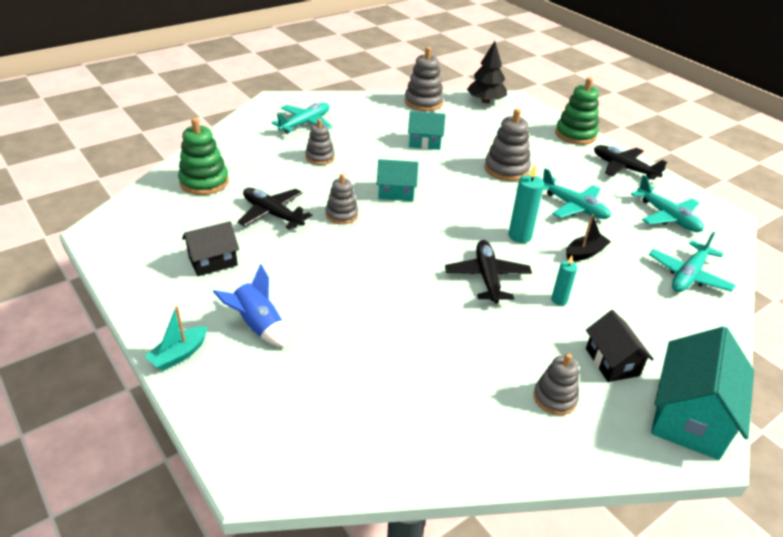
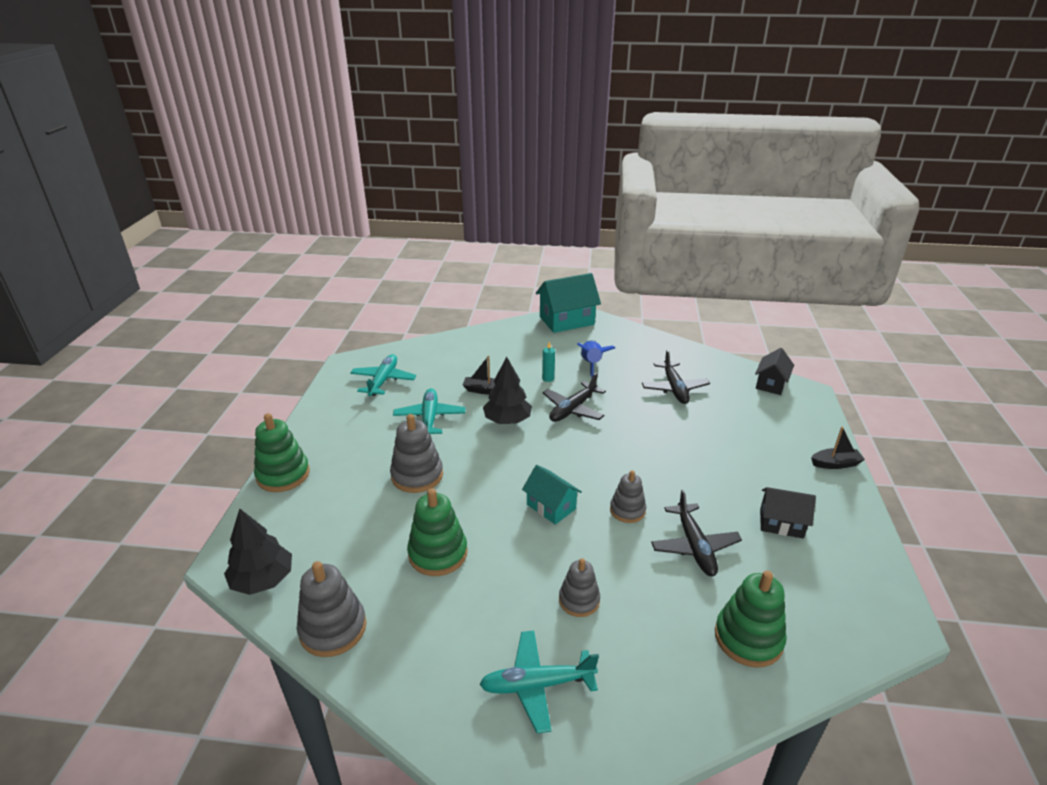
camera: 135 degrees left, 5 degrees down
turquoise boat [145,306,208,371] -> black boat [811,427,865,469]
blue rocket [213,264,287,348] -> blue rocket moved to [577,340,615,378]
turquoise house [408,111,446,150] -> green stacking toy [407,488,468,576]
turquoise candle [508,163,544,243] -> black tree [483,357,532,424]
grey stacking toy [533,353,579,415] -> none
black house [586,310,654,382] -> black house moved to [755,348,794,395]
black plane [594,145,667,180] -> black plane moved to [642,349,710,404]
turquoise plane [649,232,736,292] -> none

